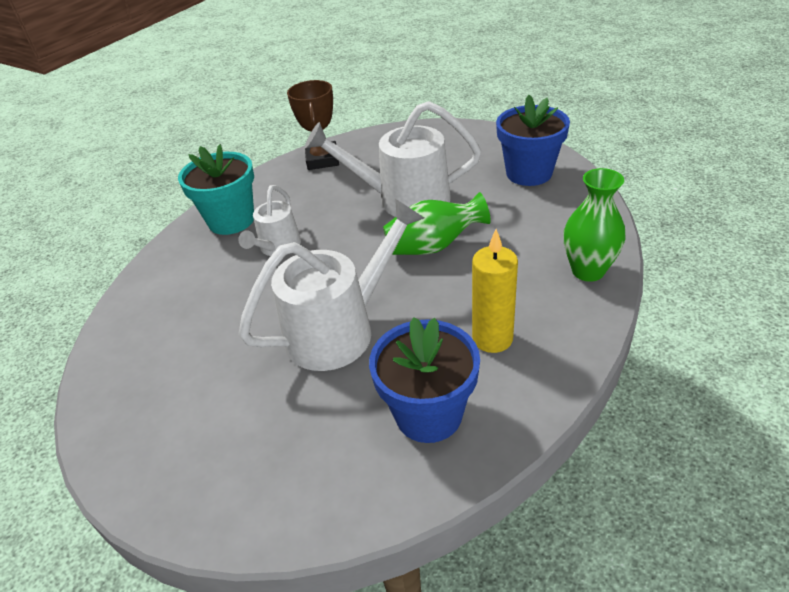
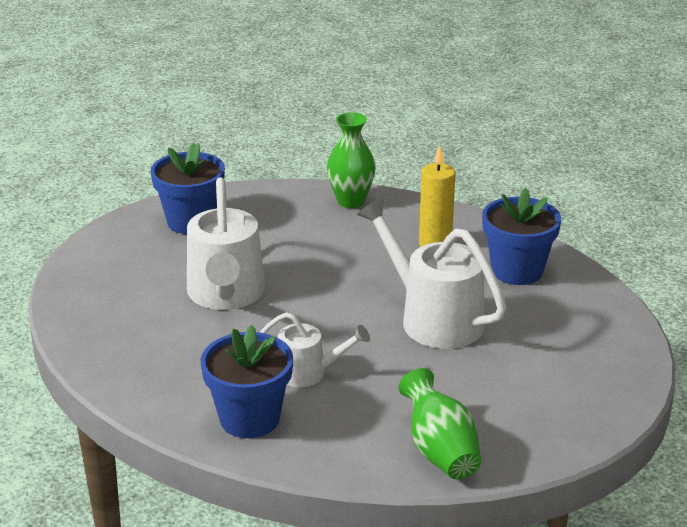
camera: 100 degrees left, 10 degrees down
turquoise flower pot [178,144,254,235] -> blue flower pot [201,325,293,438]
brown trophy [287,80,339,170] -> none
green vase [383,192,491,255] -> green vase moved to [399,368,481,479]

